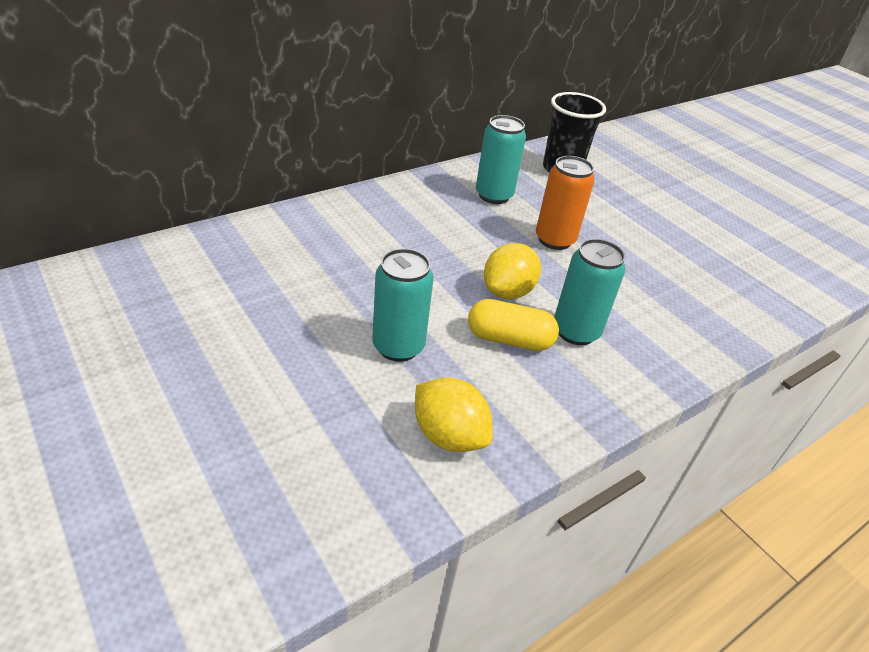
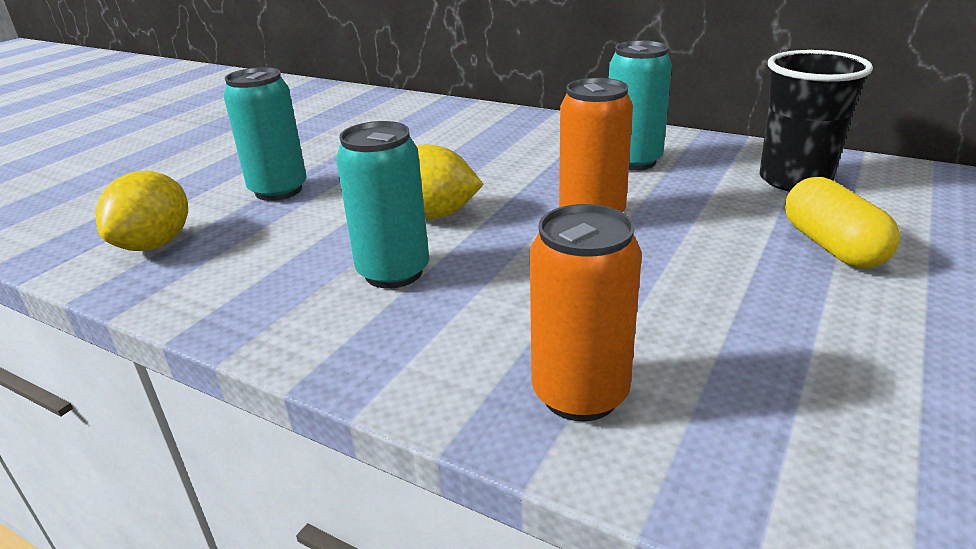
camera: 70 degrees right, 10 degrees down
yellow capsule [468,299,559,351] -> yellow capsule moved to [785,177,900,268]
none -> orange can [530,204,642,421]

